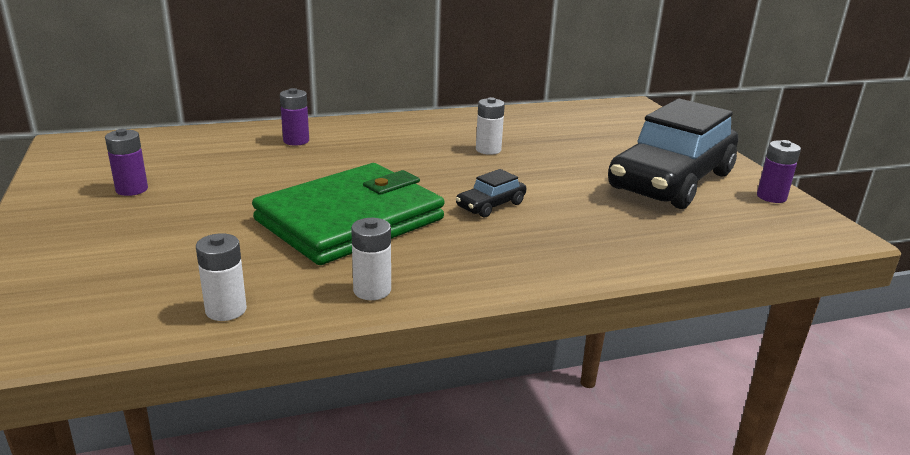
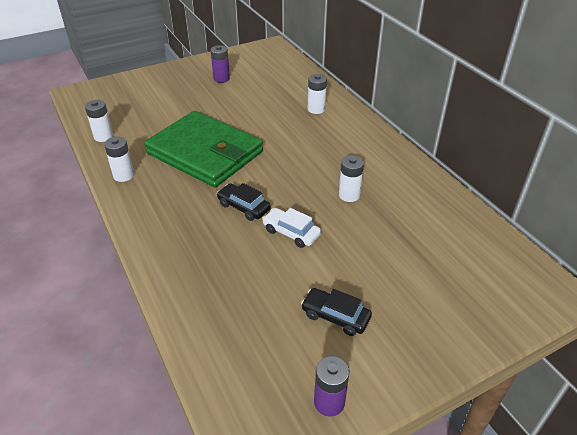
camera: 80 degrees right, 15 degrees up
purple battery [280,88,309,146] -> white battery [308,74,327,114]
black car [608,98,738,209] -> black car [301,288,372,336], size x0.40
none -> white car [262,208,321,248]

